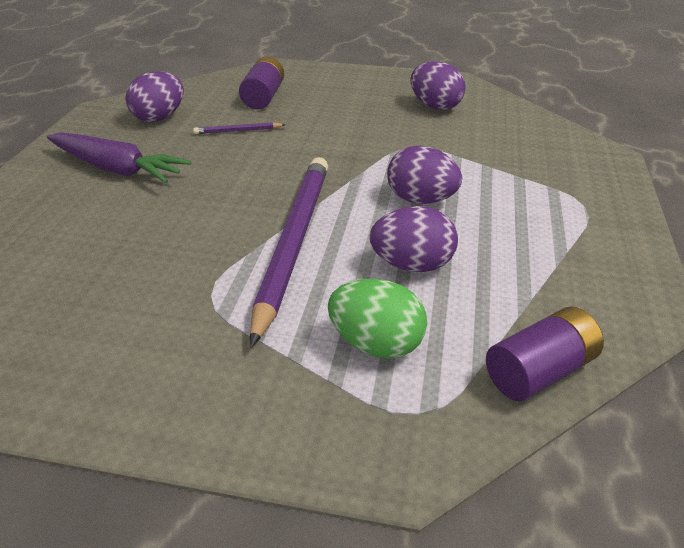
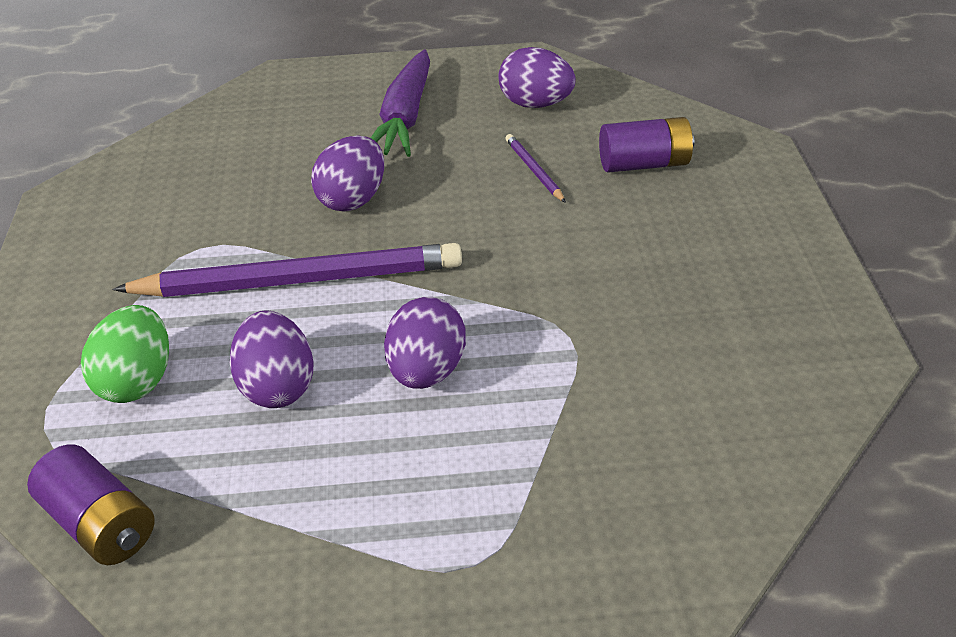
camera: 75 degrees right, 5 degrees up
purple egg [410,61,466,110] -> purple egg moved to [311,135,384,212]

